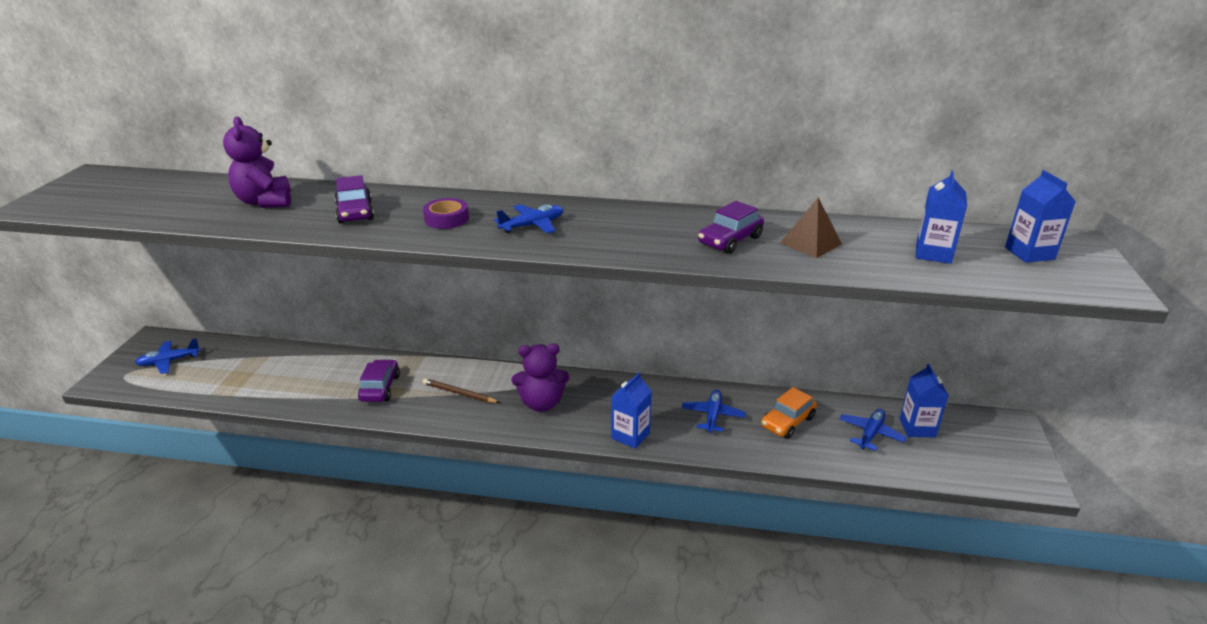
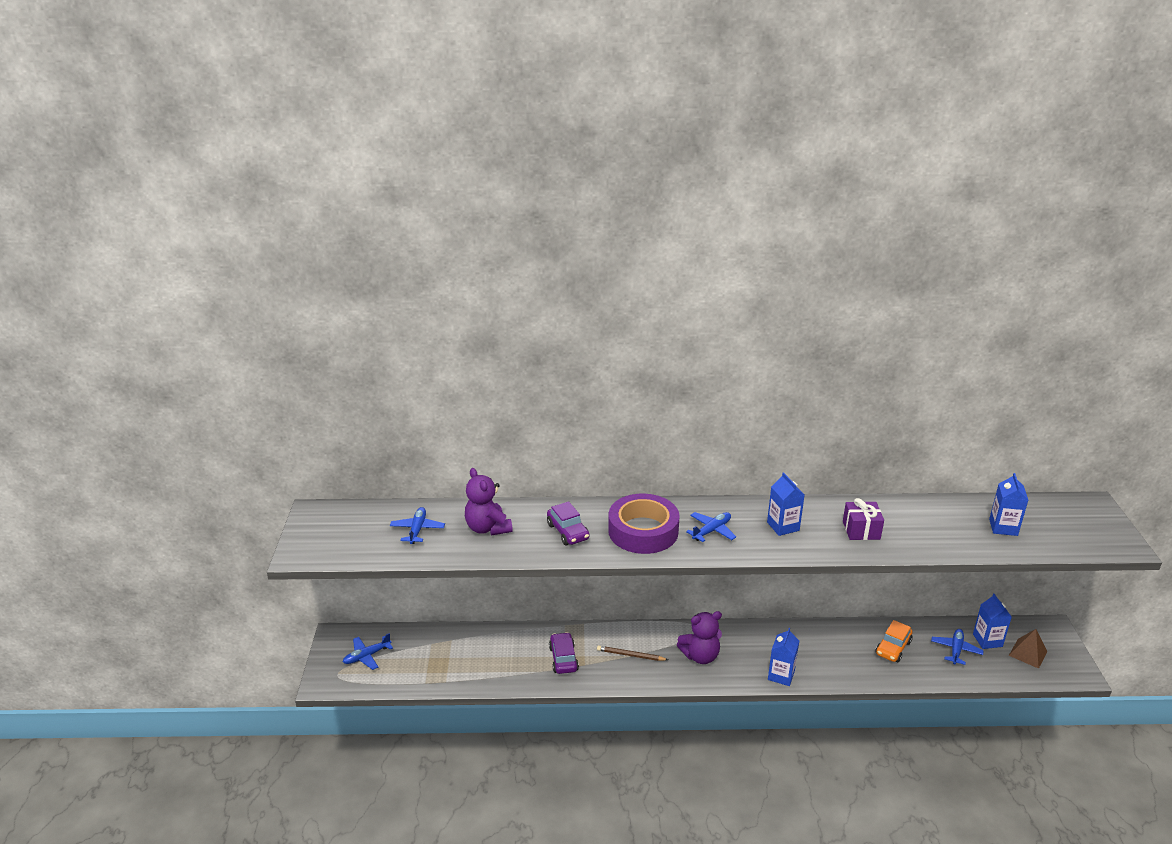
camera: 10 degrees left, 0 degrees up
purple tape [423,198,469,229] -> purple tape [608,494,680,554], size x2.06
blue plane [682,390,746,433] -> blue plane moved to [390,507,445,544]
purple car [698,201,764,254] -> purple gift [843,498,884,540]
brown pyramid [780,198,842,258] -> brown pyramid moved to [1009,629,1048,669]
blue carton [1005,170,1076,263] -> blue carton moved to [767,472,805,536]

